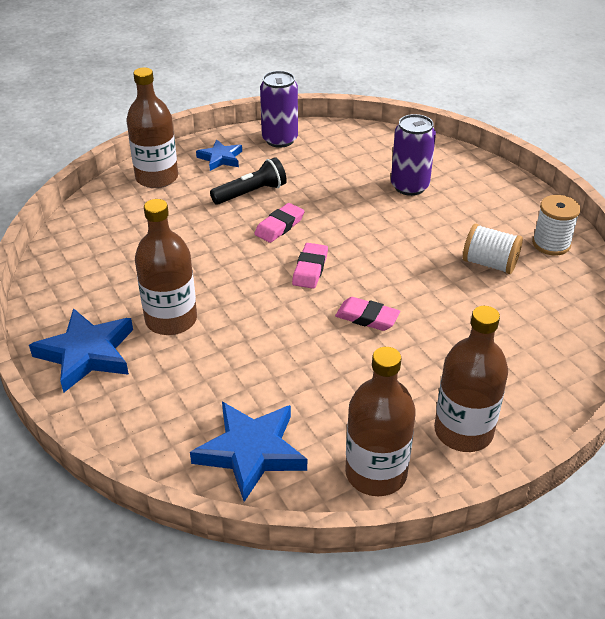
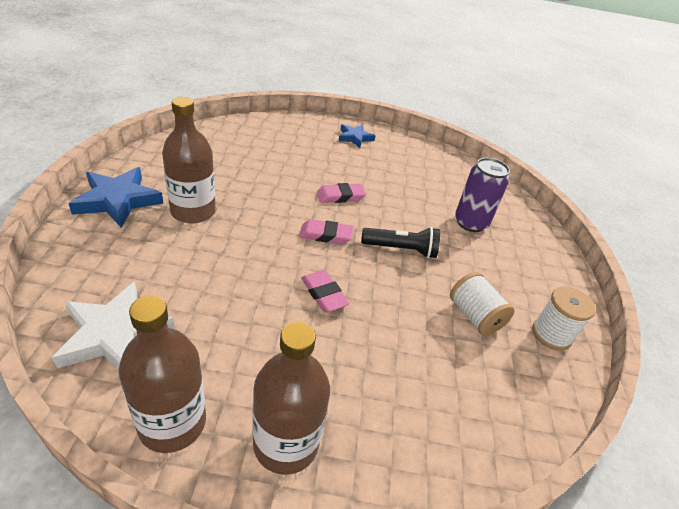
camera: 30 degrees right, 0 degrees up
brown bottle [127,67,178,188] -> none
blue star [190,402,307,502] -> white star [52,282,175,369]
black flashlight [210,157,287,205] -> black flashlight moved to [361,227,440,258]
purple can [260,71,298,148] -> none
pink eraser [292,243,328,289] -> pink eraser turned 45 degrees clockwise [299,219,353,244]

